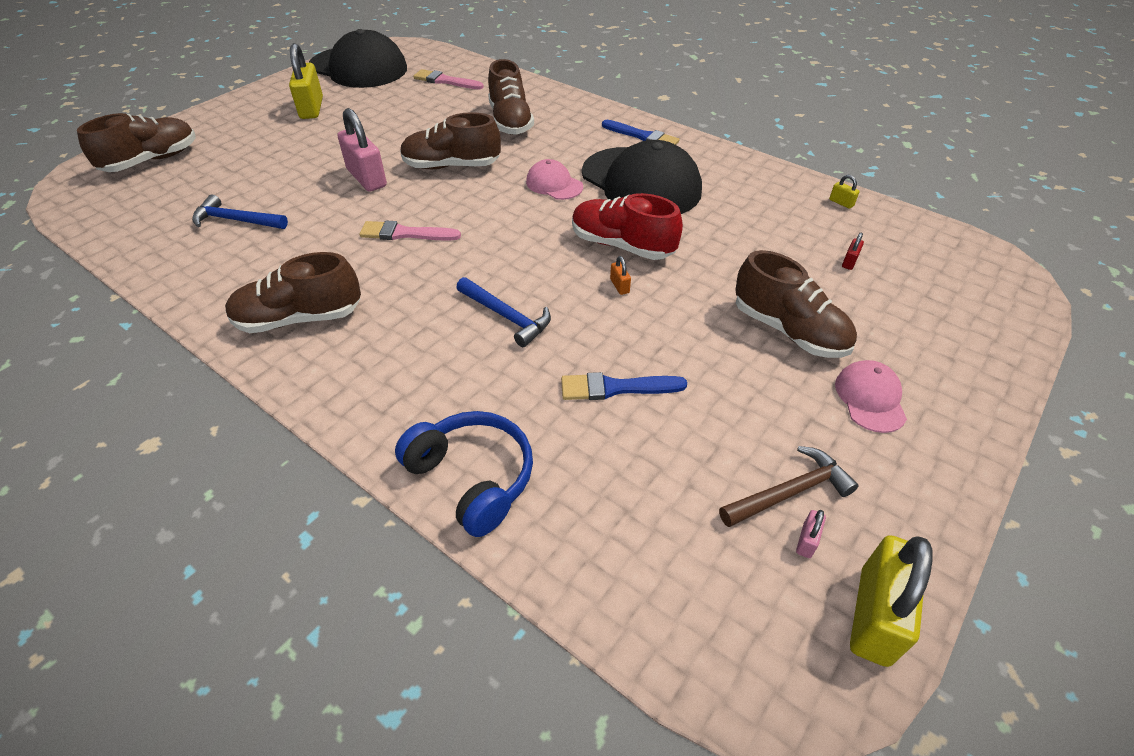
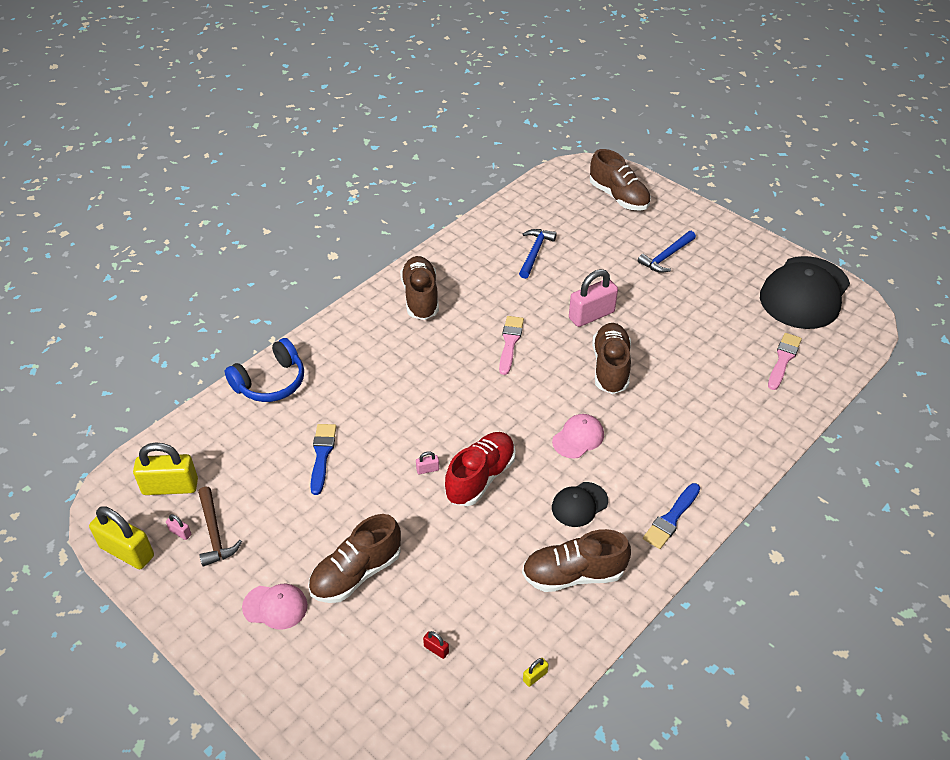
camera: 95 degrees right, 0 degrees up
yellow padlock [289,43,323,119] -> yellow padlock moved to [133,443,198,495]
blue hammer [456,277,551,347] -> blue hammer moved to [638,231,696,273]
brown shoe [488,59,534,135] -> brown shoe moved to [522,529,631,592]
black cap [582,140,702,214] -> black cap [552,482,608,527], size x0.47
orange padlock [610,256,631,295] -> pink padlock [416,451,439,474]

